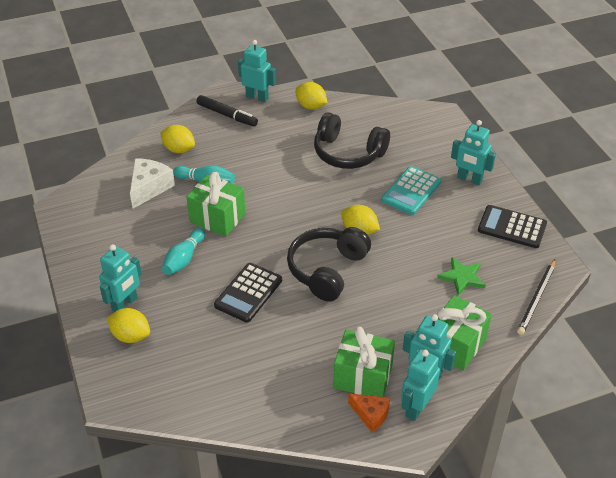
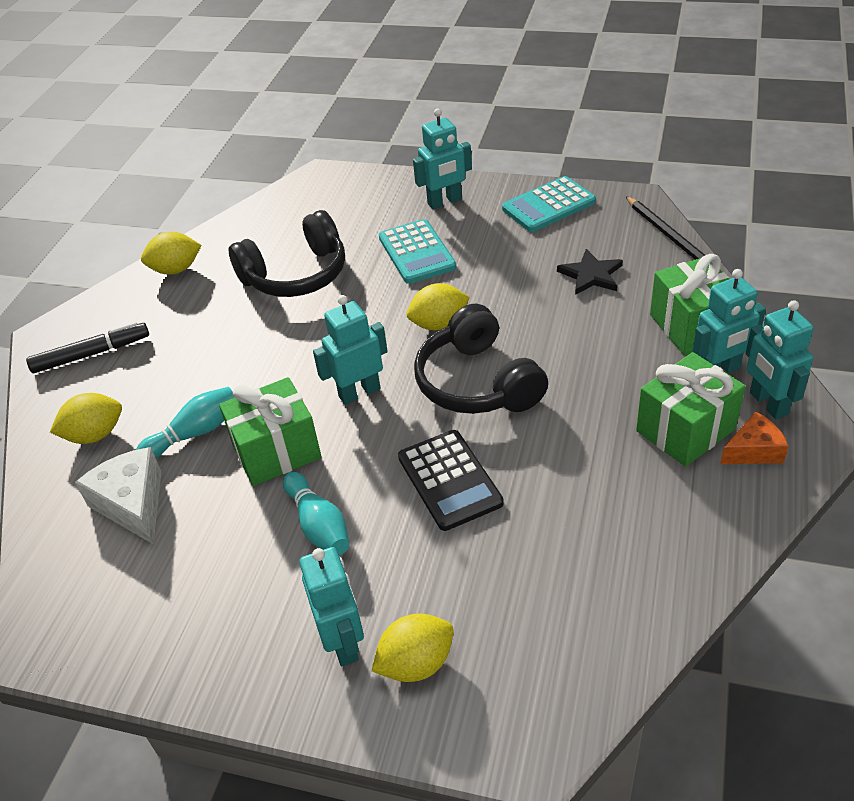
camera: 50 degrees left, 0 degrees up
turquoise robot [238,40,276,102] -> turquoise robot moved to [313,295,388,405]
green star [437,257,486,295] -> black star [557,249,623,295]
black calculator [478,205,547,248] -> turquoise calculator [502,176,596,232]

